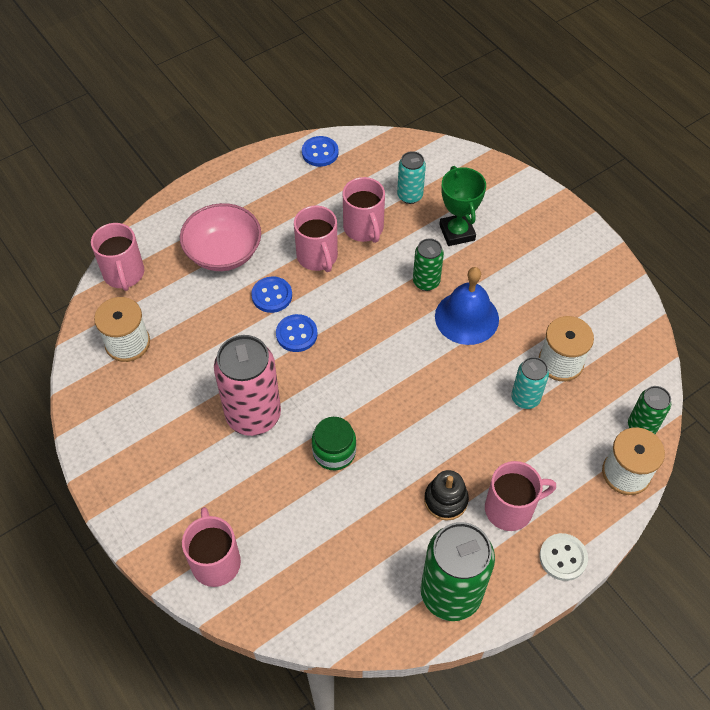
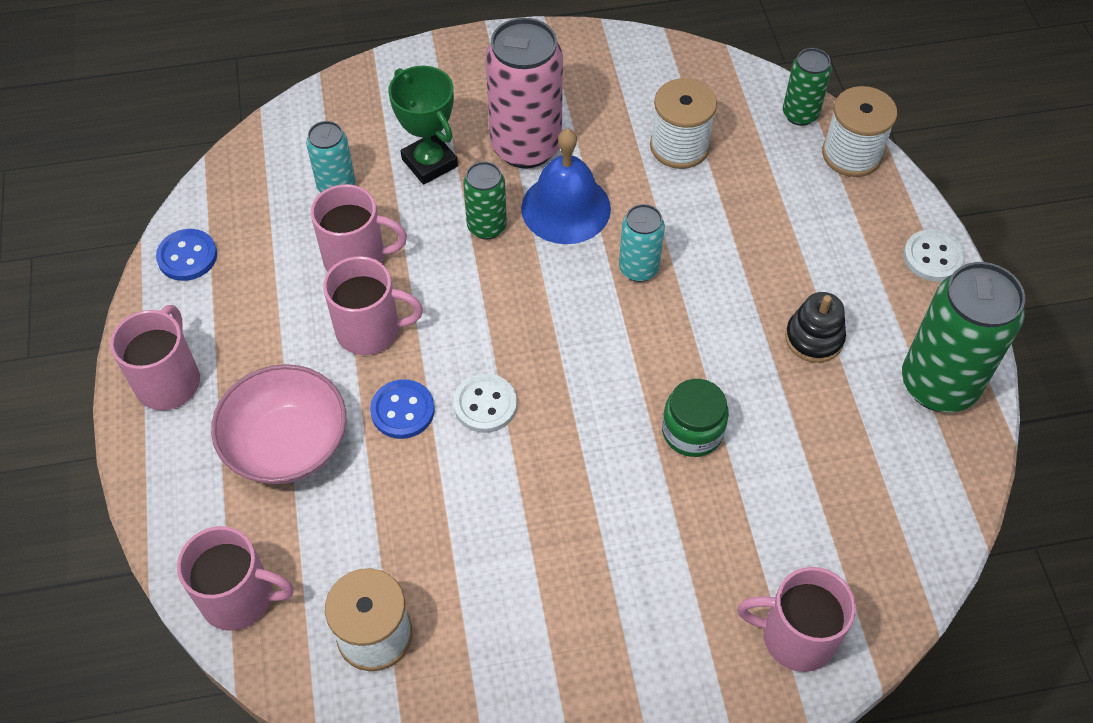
camera: 65 degrees left, 0 degrees up
pink can [214,335,281,436] -> pink can moved to [485,18,563,169]
blue button [276,314,318,352] -> white button [453,374,517,433]
green trophy [439,166,486,246] -> green trophy turned 45 degrees clockwise [389,66,458,185]
pink mug [485,461,556,531] -> pink mug moved to [110,305,200,410]
turquoise can [511,357,549,409] -> turquoise can moved to [619,204,665,282]

